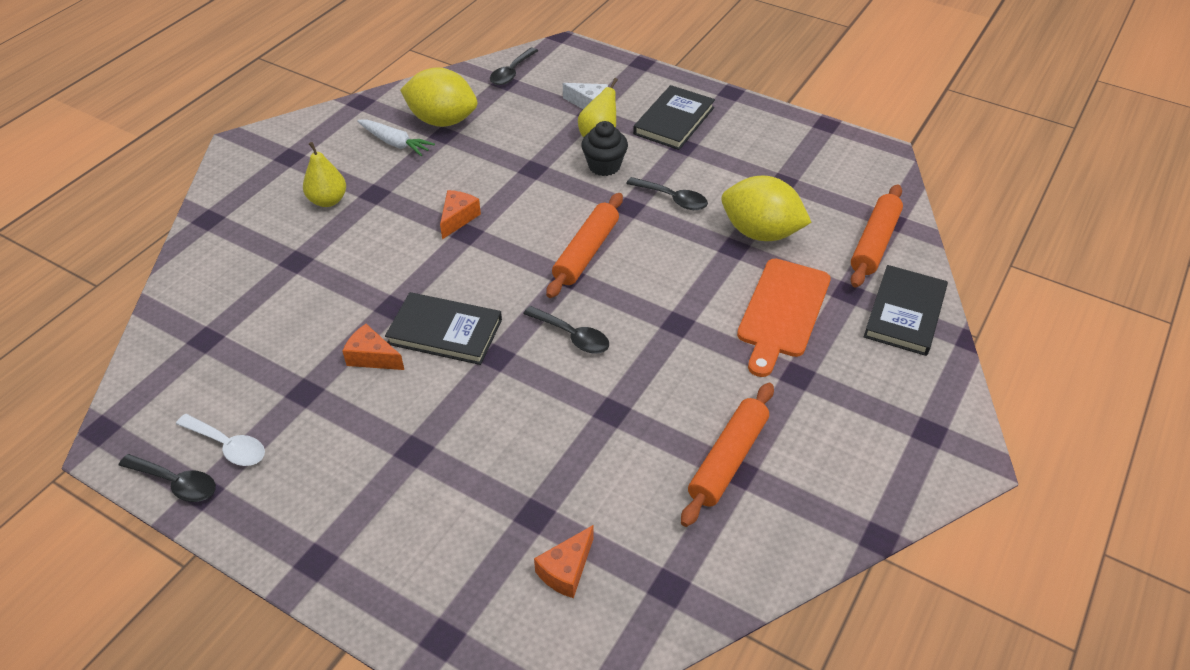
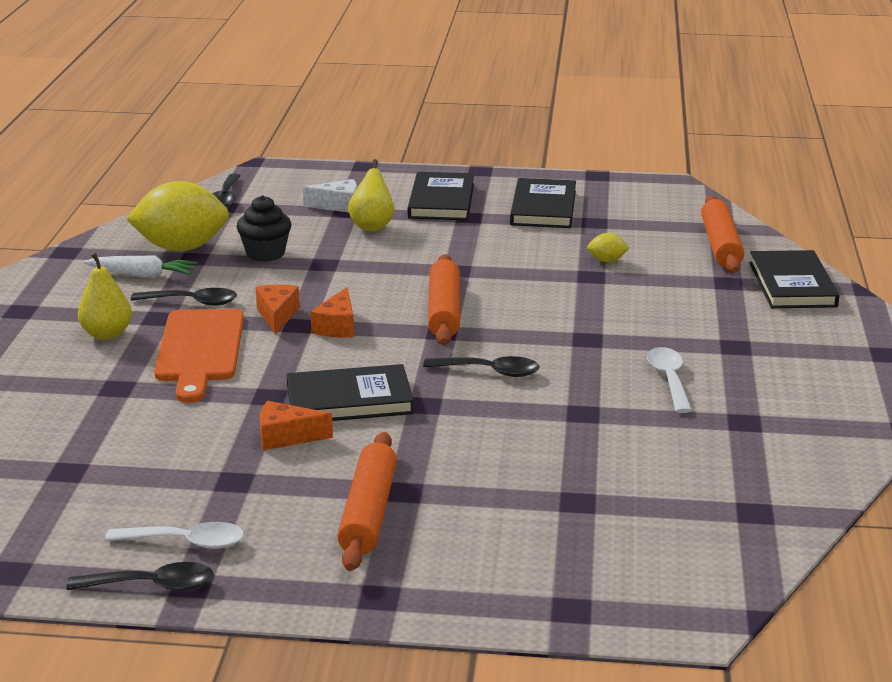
camera: 25 degrees left, 20 degrees down
orange cheese [534,525,594,598] -> orange cheese moved to [311,287,354,338]
black cupcake [581,121,628,176] -> black cupcake moved to [236,195,292,262]
black spoon [626,177,708,210] -> black spoon moved to [131,288,237,306]
orange rolling pin [681,383,774,527] -> orange rolling pin moved to [337,432,397,571]
yellow lemon [721,176,812,241] -> yellow lemon [587,233,630,262], size x0.42
orange cutting board [737,259,831,377] -> orange cutting board moved to [154,309,244,403]
none -> black book [510,178,576,228]
none -> white spoon [647,347,692,413]

